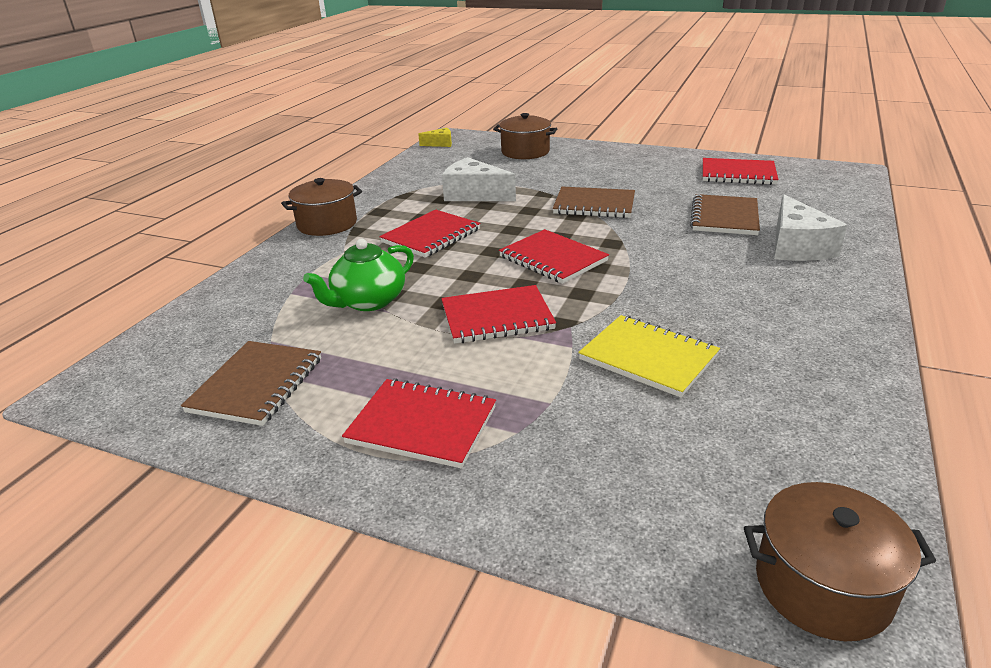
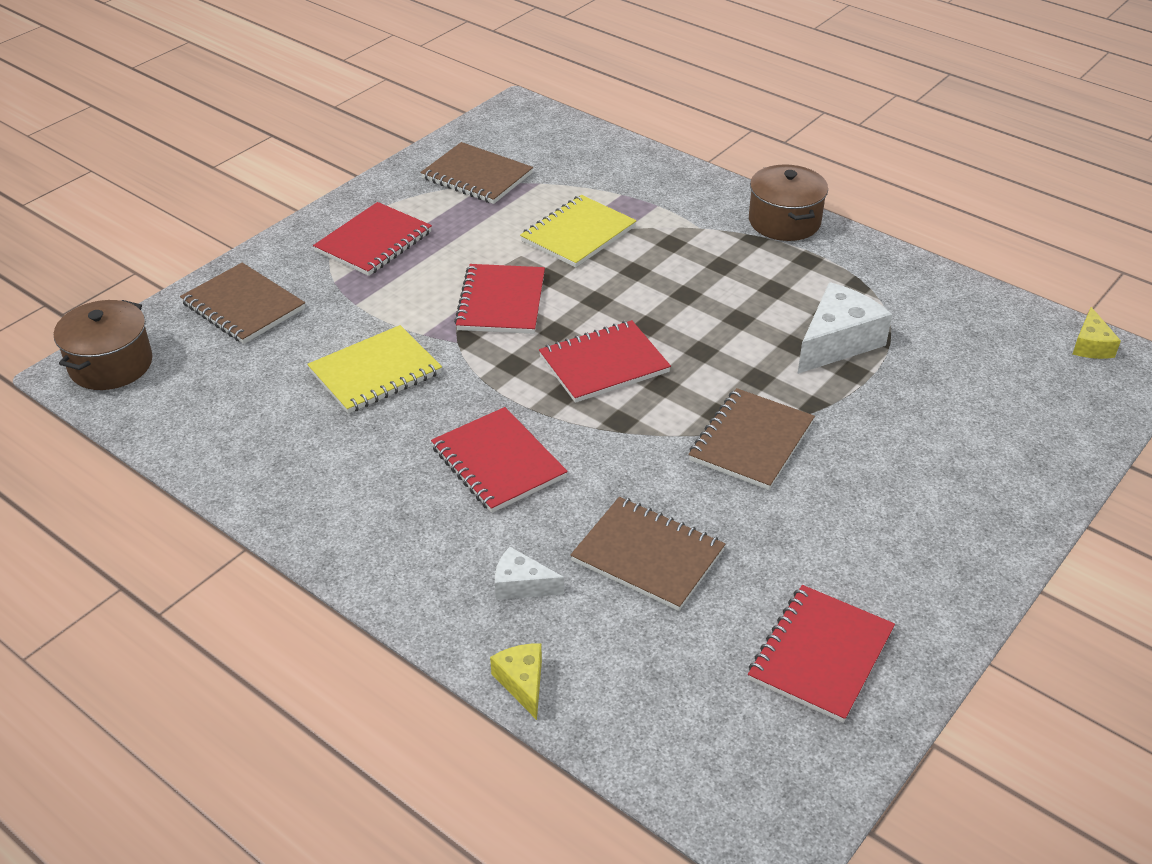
camera: 105 degrees right, 10 degrees up
green teapot [303,238,414,311] -> yellow notebook [520,195,637,268]
red notebook [379,209,480,258] -> red notebook moved to [431,407,568,513]
brown pot [493,113,557,159] -> none
white cheese [774,194,847,261] -> white cheese [495,547,564,600], size x0.54
none -> brown notebook [180,263,305,344]
none -> yellow cheese [490,643,542,720]

